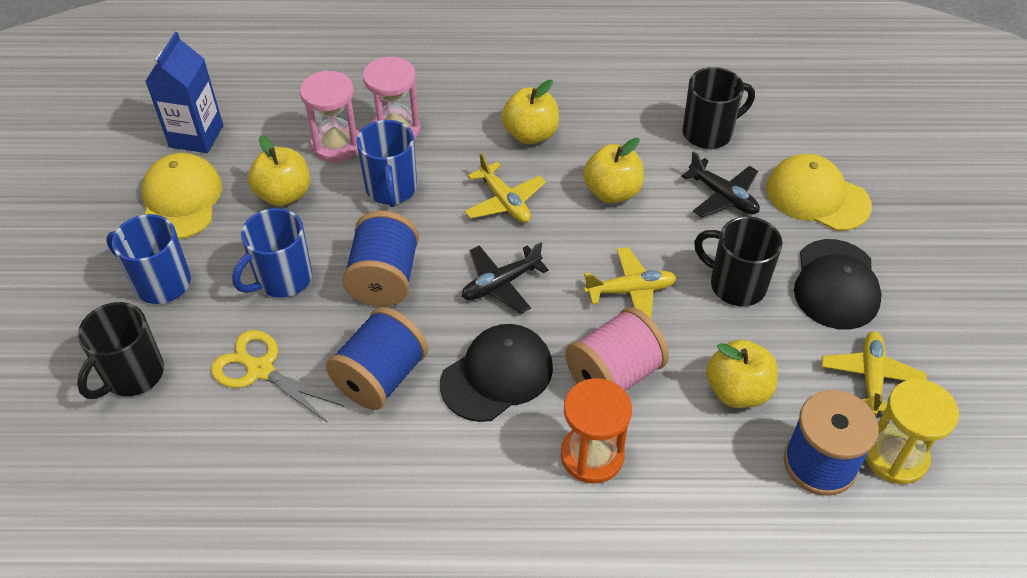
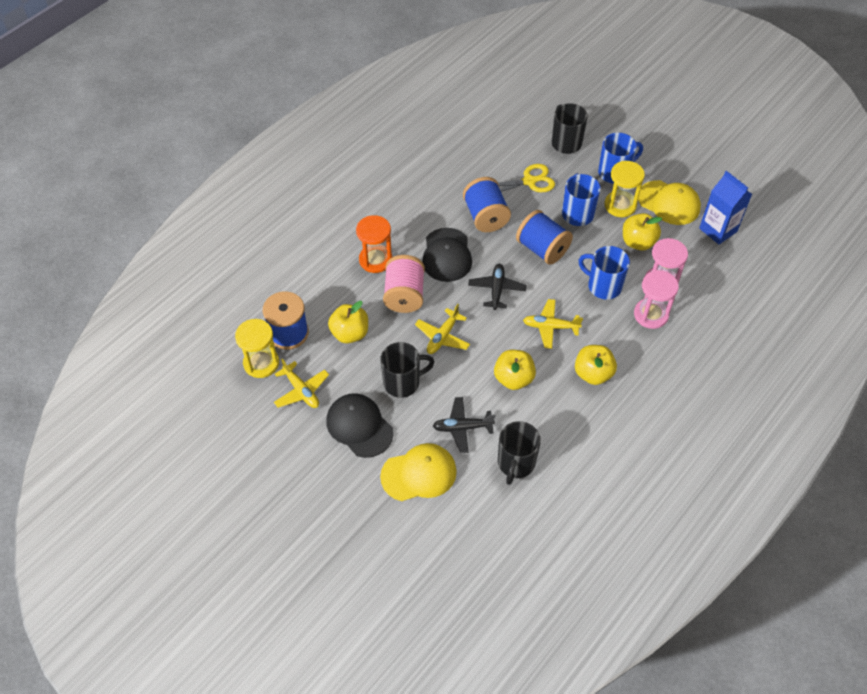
camera: 130 degrees right, 5 degrees up
none -> yellow hourglass [604,161,645,217]

